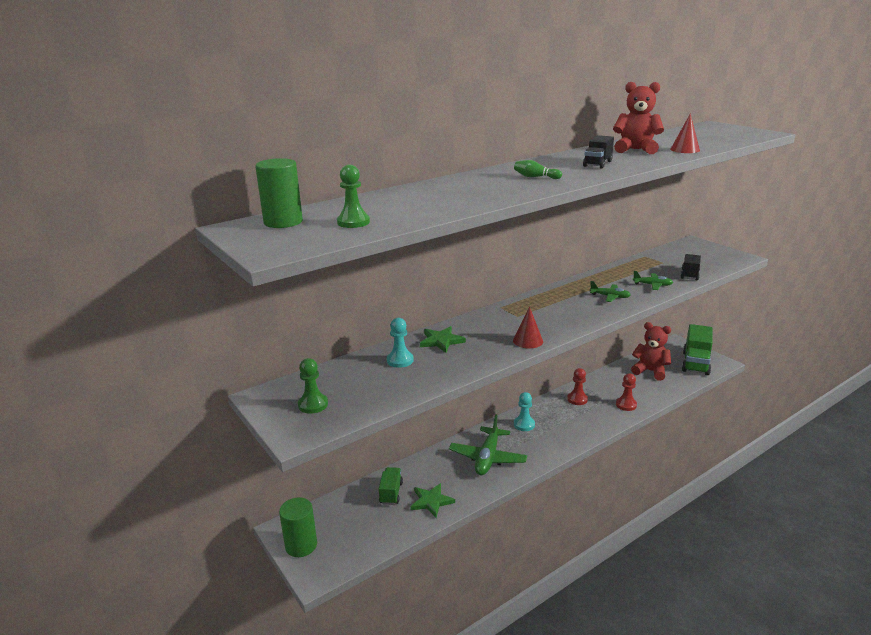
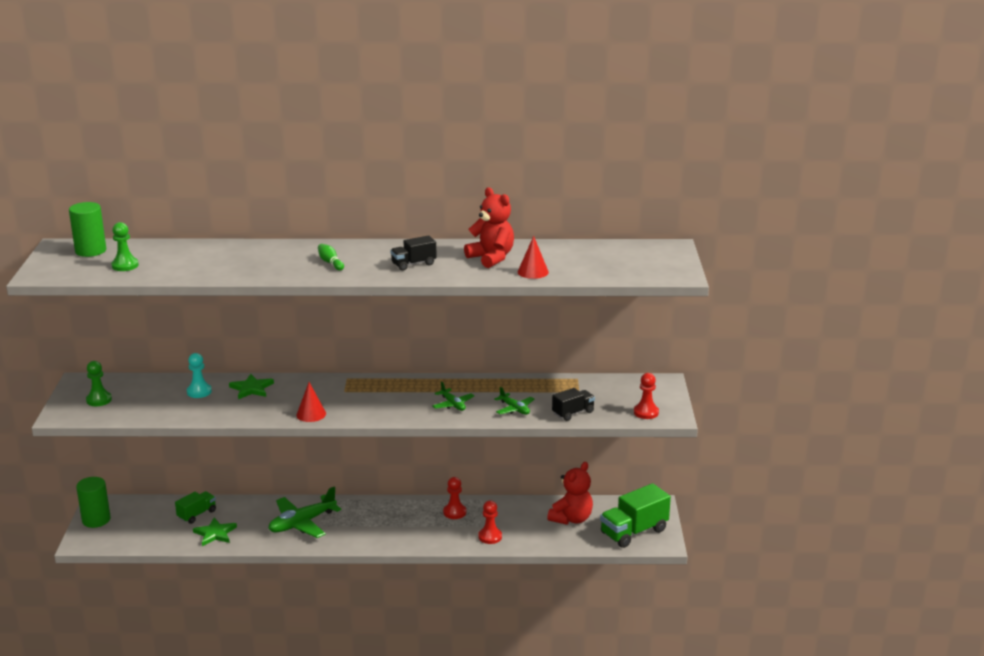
camera: 35 degrees right, 0 degrees up
turquoise pawn [514,392,535,431] -> none
red teddy bear [631,322,671,381] -> red teddy bear turned 60 degrees clockwise [547,462,593,525]
none -> red pawn [634,373,659,419]

